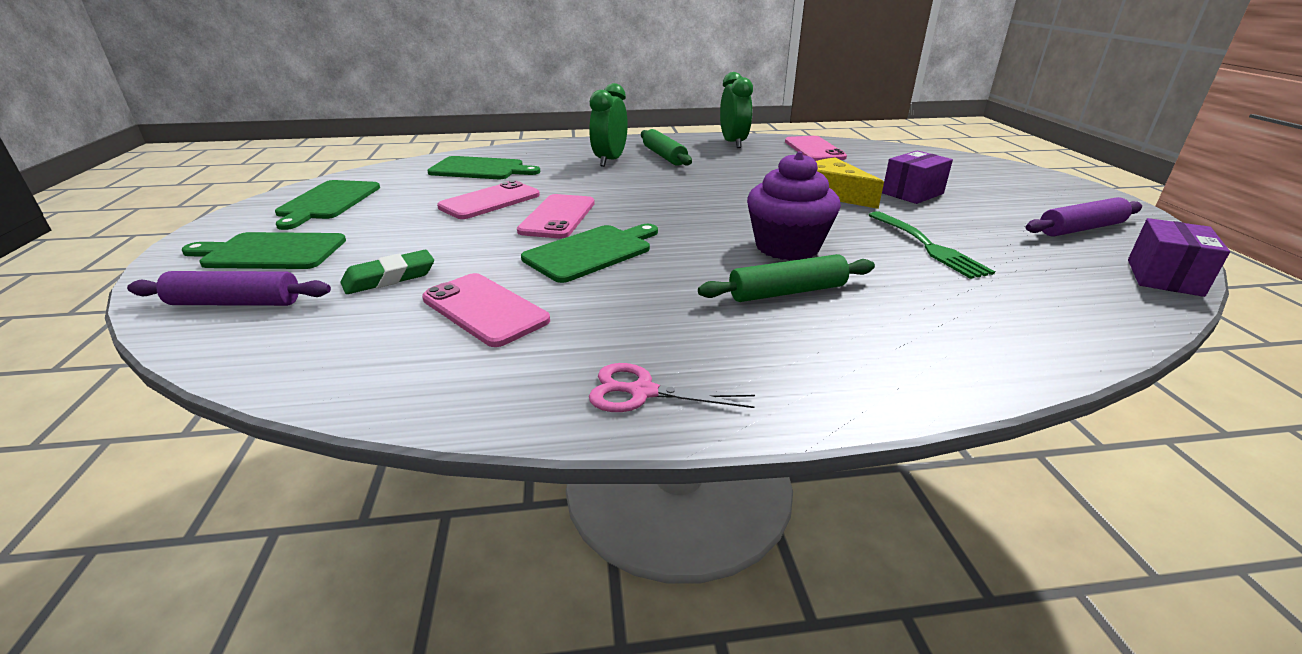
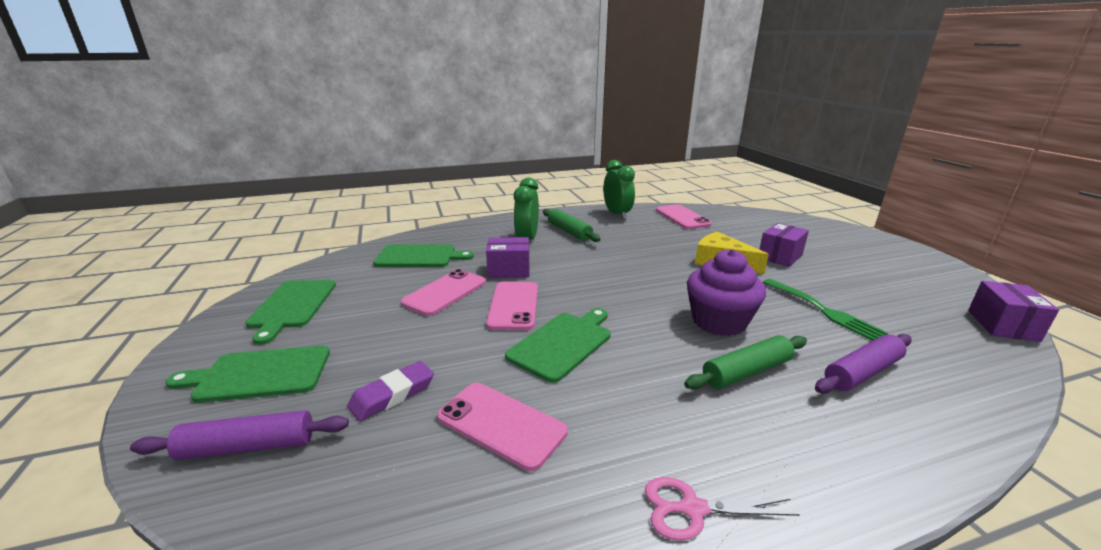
camera: 10 degrees left, 5 degrees down
green eraser [340,250,434,294] -> purple eraser [347,361,434,421]
purple rolling pin [1025,197,1142,236] -> purple rolling pin moved to [815,334,912,394]
none -> purple box [486,237,530,278]

